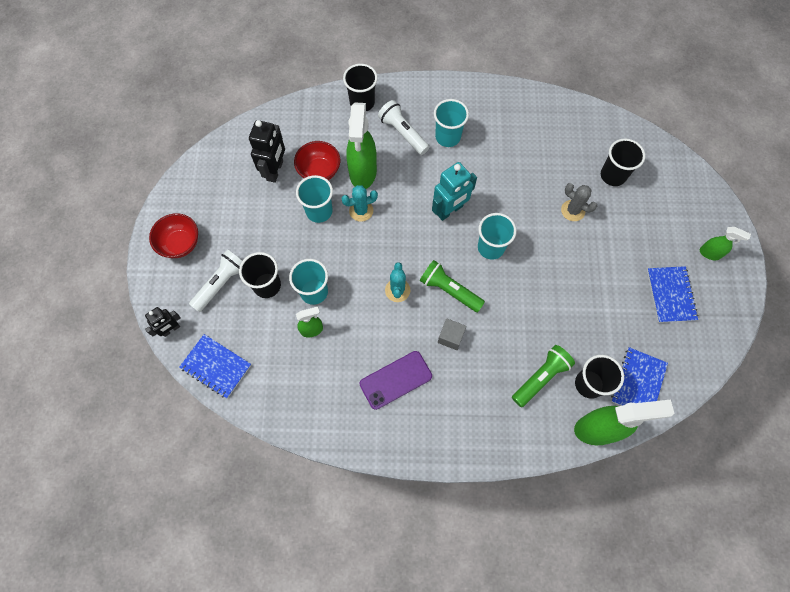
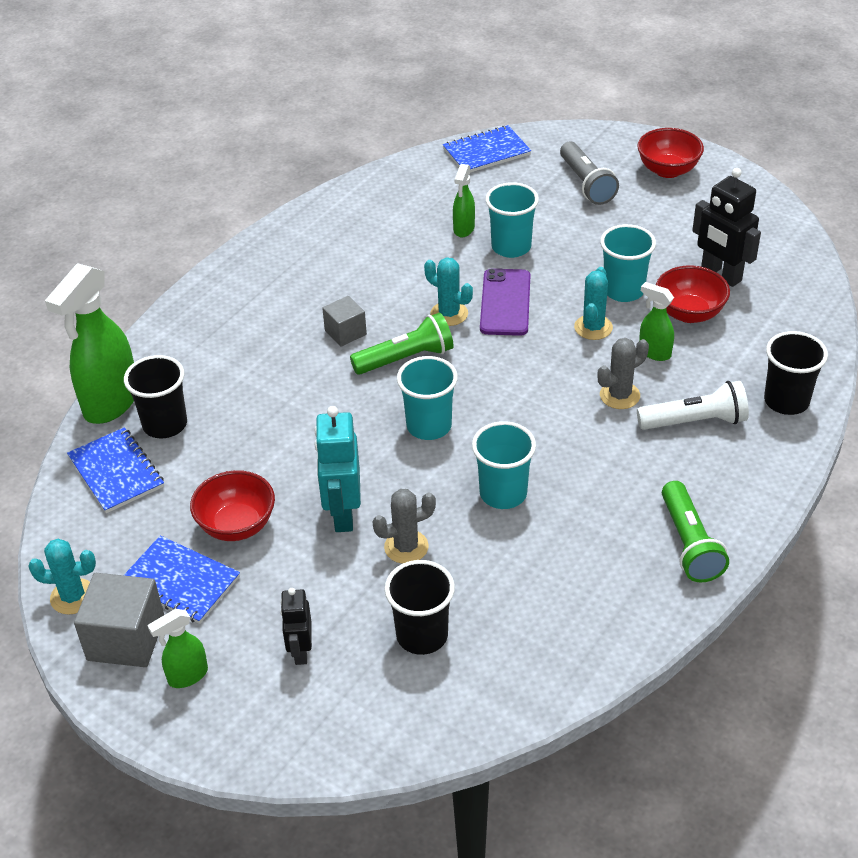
camera: 125 degrees right, 25 degrees down
black robot [145,307,181,337] -> black robot moved to [280,588,312,665]
white flashlight [189,250,242,312] -> grey flashlight [560,142,619,205]
black cup [239,252,281,298] -> none
green spray bottle [346,103,377,189] -> green spray bottle [639,282,674,361], size x0.50
purple phone [359,351,432,410] -> purple phone moved to [480,268,530,336]
turquoise robot [432,162,477,221] -> turquoise robot moved to [315,406,361,532]
turquoise cup [434,99,469,147] -> turquoise cup moved to [472,421,536,509]
green flashlight [512,345,575,407] -> green flashlight moved to [662,481,729,582]
none -> turquoise cactus [28,539,96,615]
none -> grey cube [74,573,164,667]
none -> red bowl [190,470,275,541]
none -> grey cactus [598,338,649,409]

